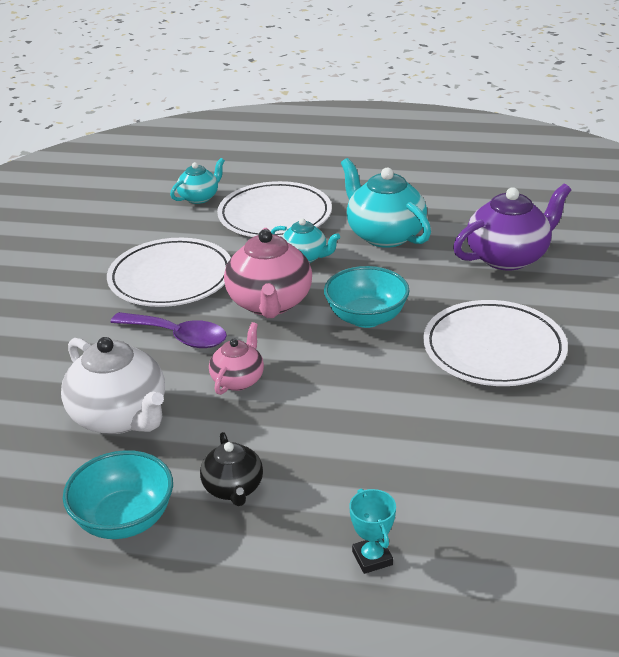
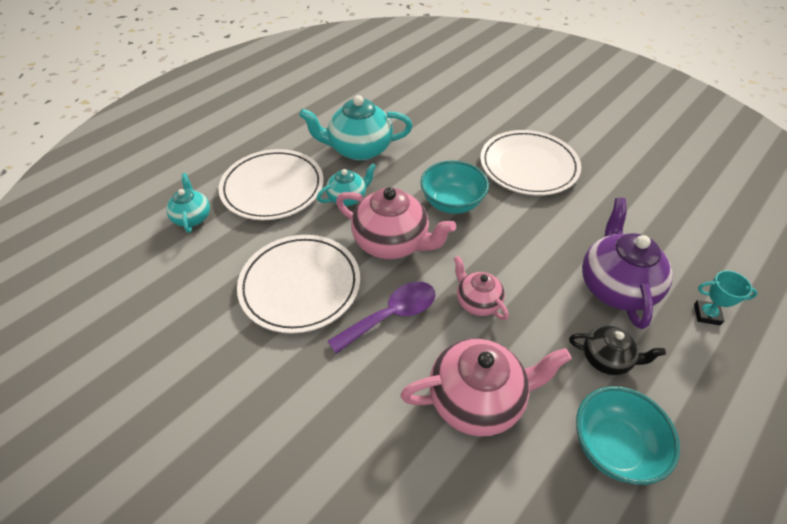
camera: 60 degrees left, 15 degrees up
white teapot [61,337,165,434] -> pink teapot [400,338,572,437]
purple teapot [453,184,571,270] -> purple teapot moved to [582,198,673,329]

